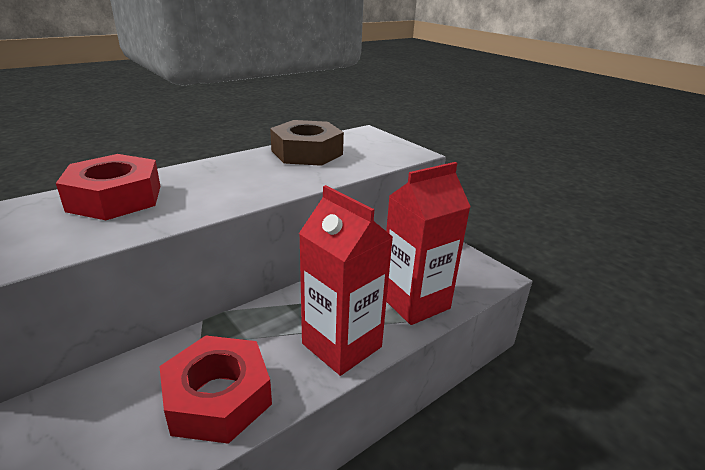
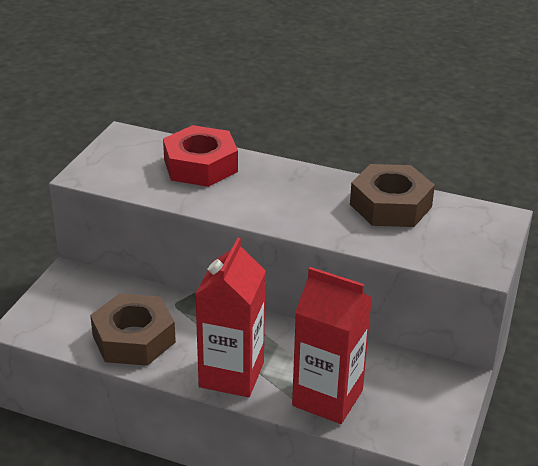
camera: 60 degrees right, 5 degrees up
red nut [159,336,272,444] -> brown nut [90,293,176,366]

